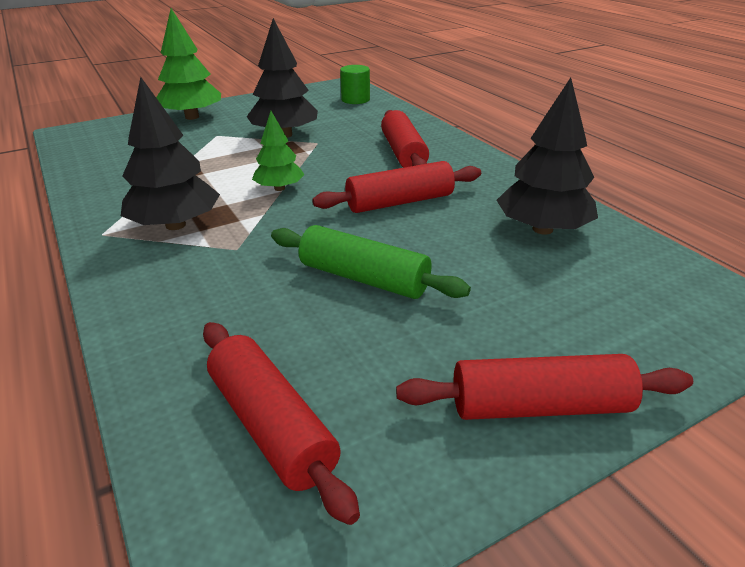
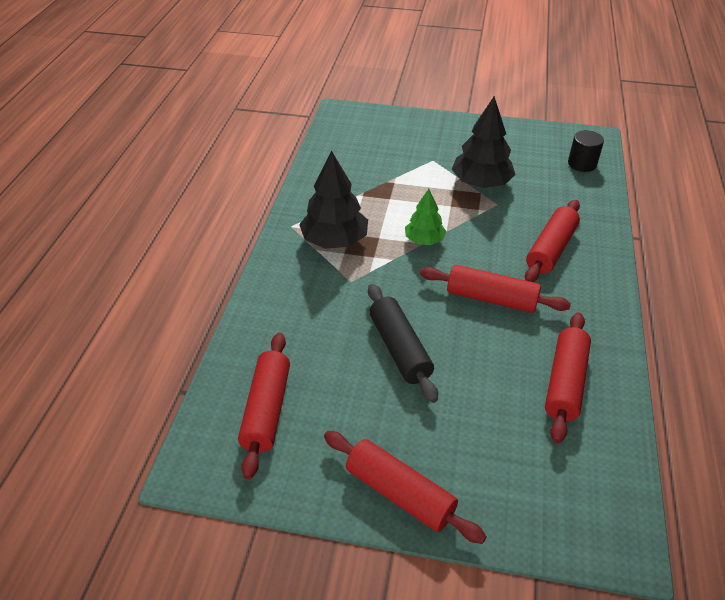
camera: 40 degrees right, 10 degrees up
green tree [156,8,221,120] -> none
green rolling pin [271,225,471,299] -> black rolling pin [368,284,438,403]
green cylinder [340,65,370,104] -> black cylinder [568,130,604,172]
black tree [496,77,598,235] -> red rolling pin [545,312,591,444]

